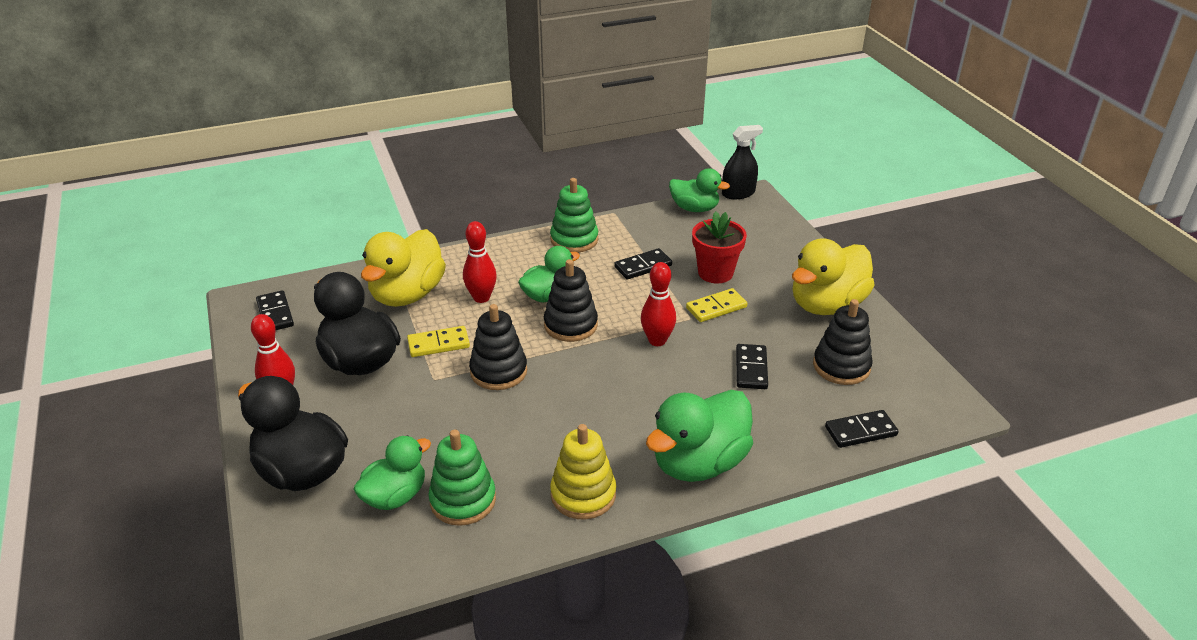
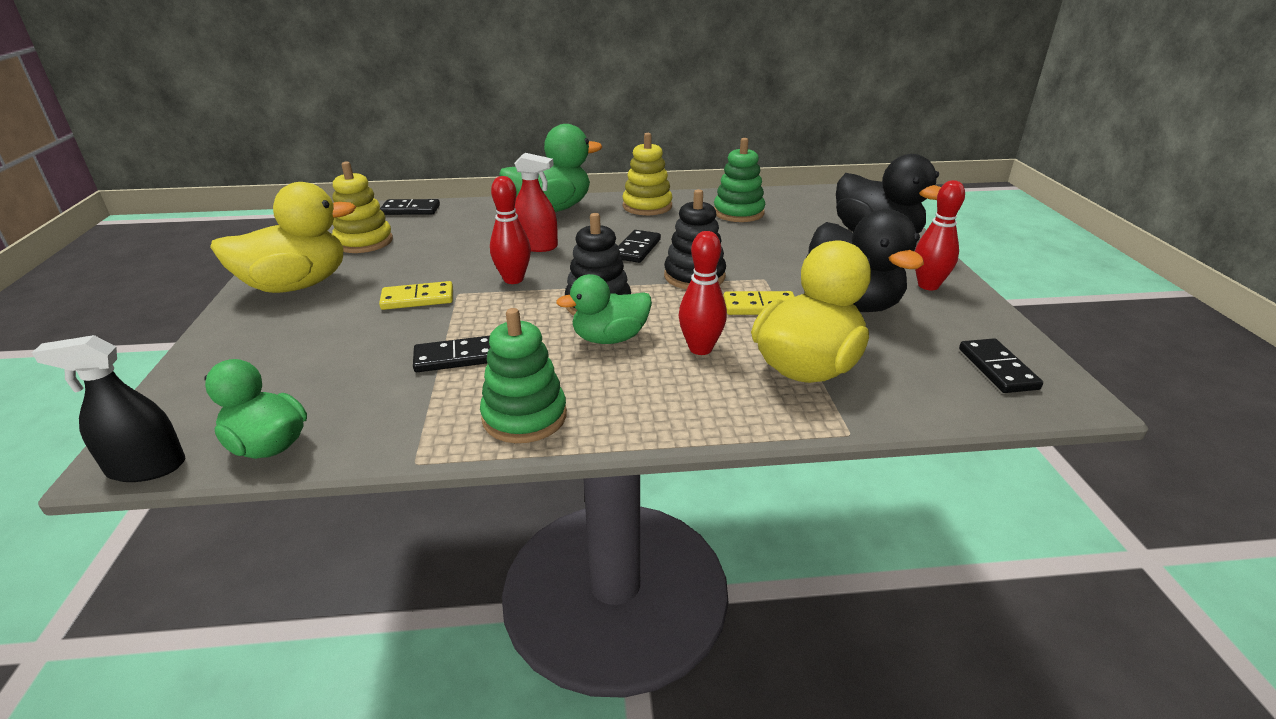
camera: 165 degrees left, 5 degrees down
green duck [354,436,431,510] -> none
red flower pot [692,211,747,283] -> none
black domino [736,344,768,389] -> black domino moved to [618,230,661,263]
black stacking toy [813,299,873,385] -> yellow stacking toy [332,162,393,253]
none -> red spray bottle [514,153,558,252]

